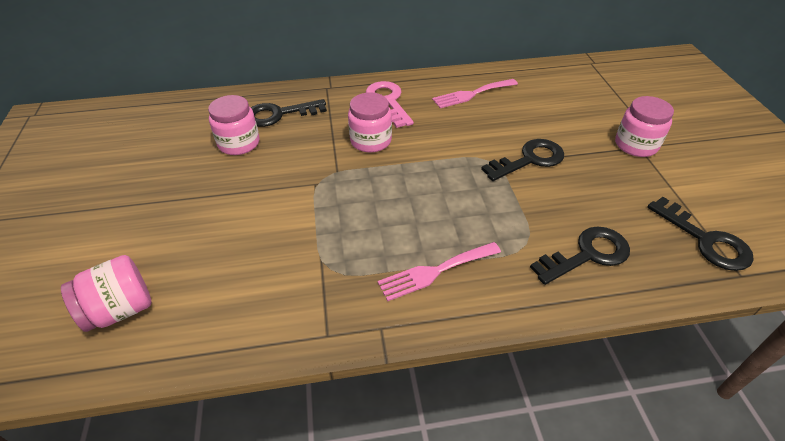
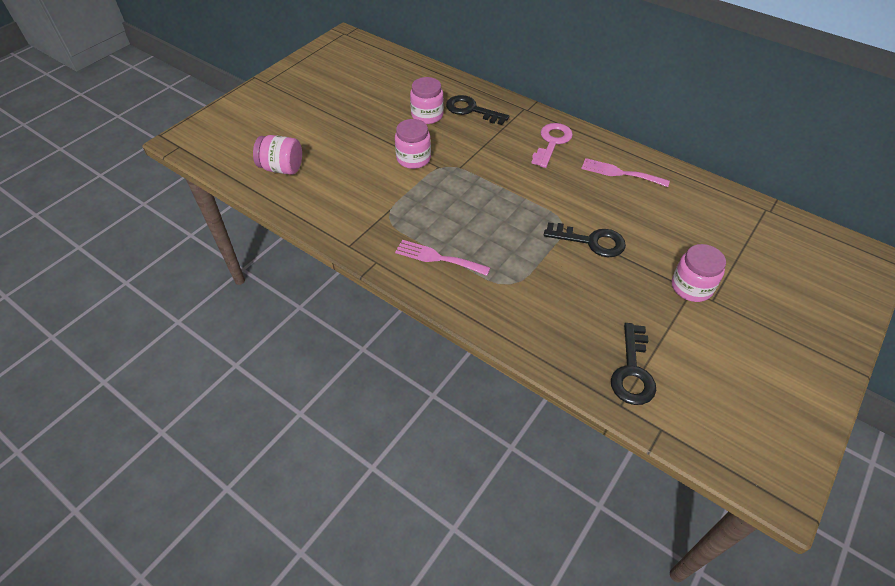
camera: 45 degrees right, 5 degrees up
pink jar [348,93,392,153] -> pink jar moved to [395,119,431,169]
black key [530,226,630,285] -> none

